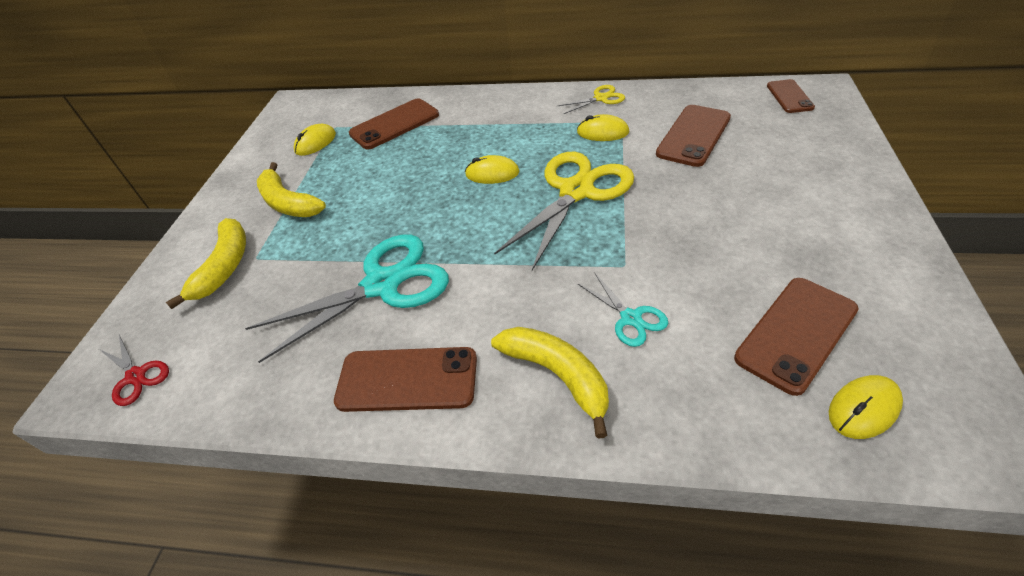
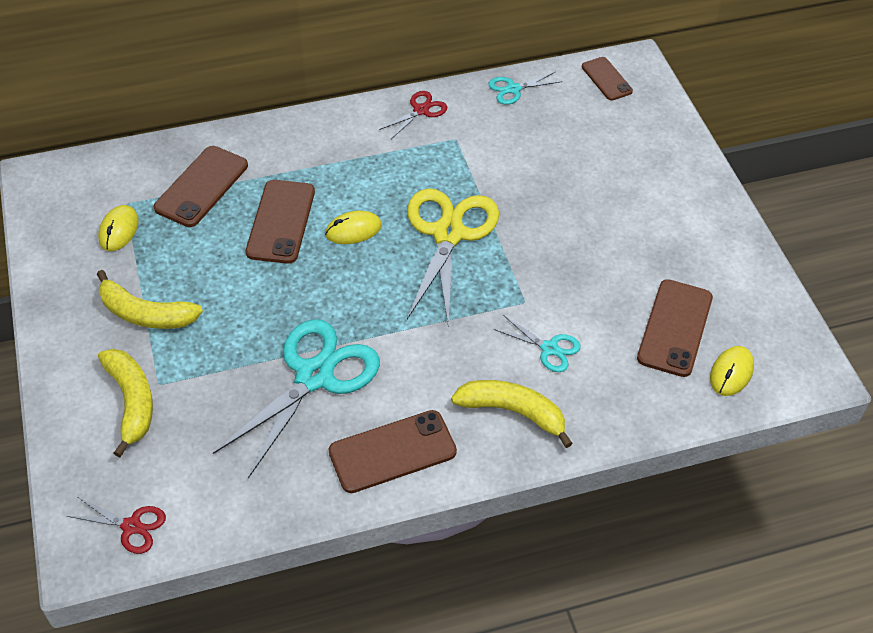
camera: 30 degrees left, 5 degrees up
yellow scissors [558,85,625,114] -> red scissors [379,91,447,139]
yellow mouse [577,114,630,141] -> none
brown phone [656,105,731,167] -> brown phone moved to [246,180,315,264]
none -> turquoise scissors [488,72,563,105]

